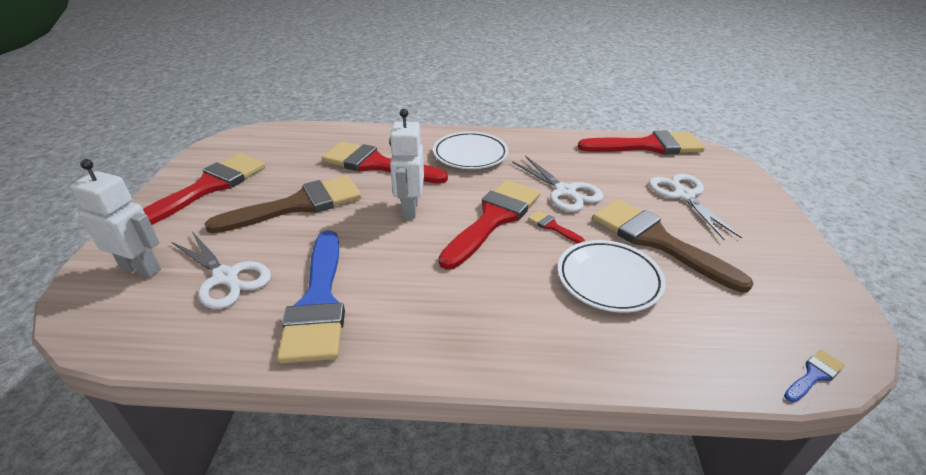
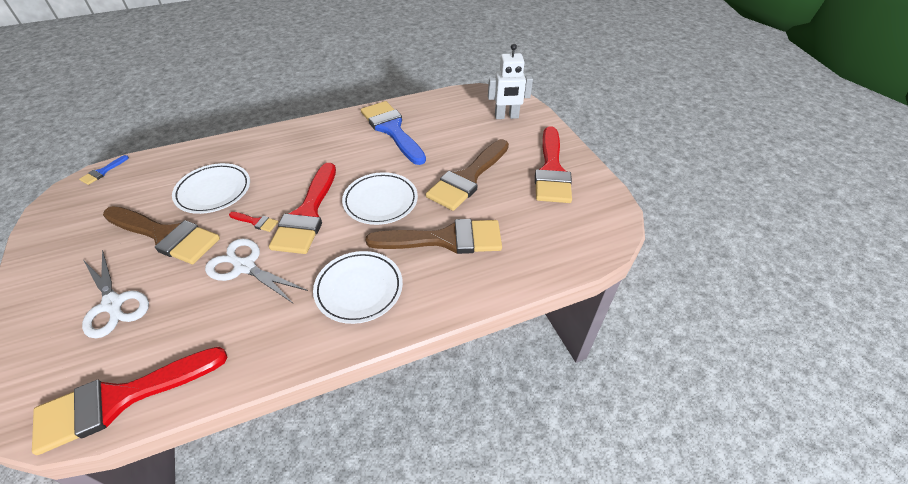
camera: 155 degrees right, 10 degrees up
white scissors [172,232,271,309] -> none
red brush [322,141,448,184] -> brown brush [366,219,502,254]
white robot [389,109,424,219] -> white plate [342,172,418,225]

